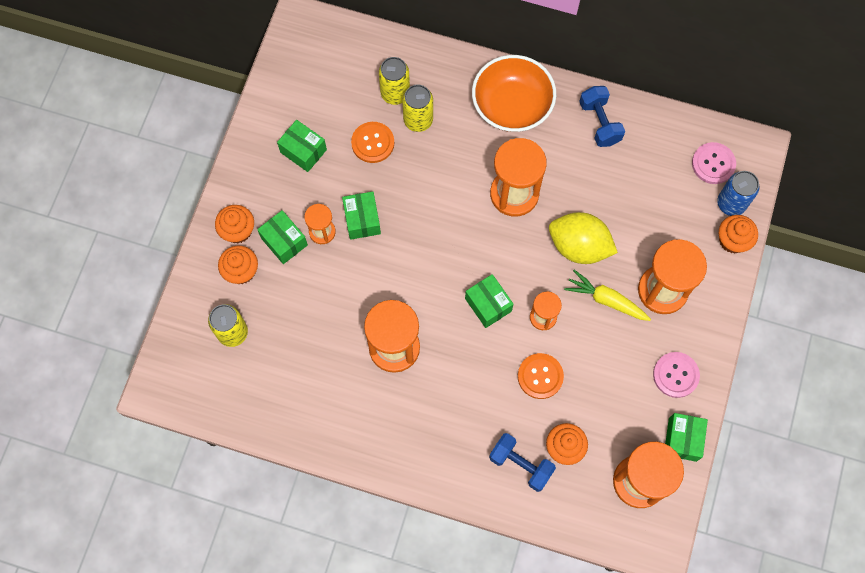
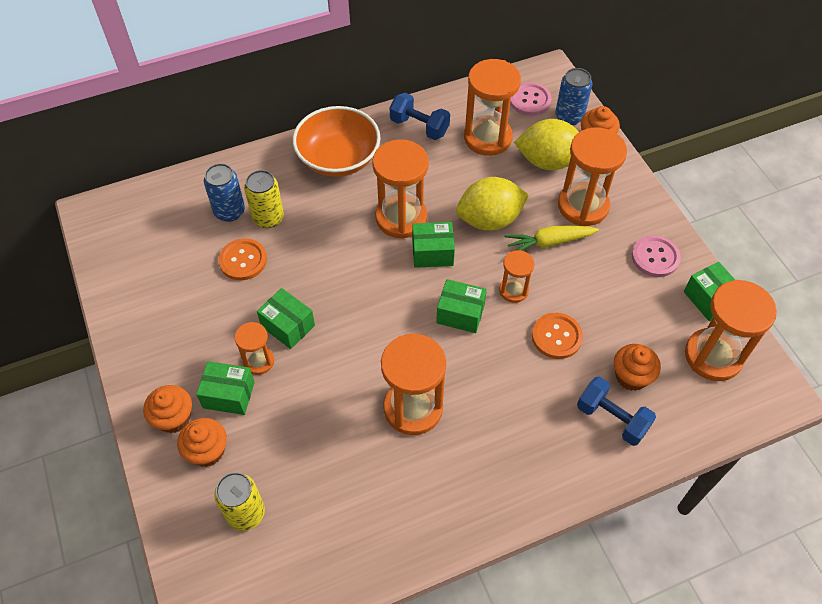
camera: 40 degrees left, 15 degrees down
green box [277,120,327,172] -> green box moved to [412,222,455,268]
yellow can [379,57,410,105] -> blue can [204,163,245,222]
blue dumbbell [489,433,556,492] -> blue dumbbell turned 45 degrees clockwise [577,377,656,446]
none -> orange hourglass [464,59,521,156]
none -> yellow lemon [514,119,579,170]

